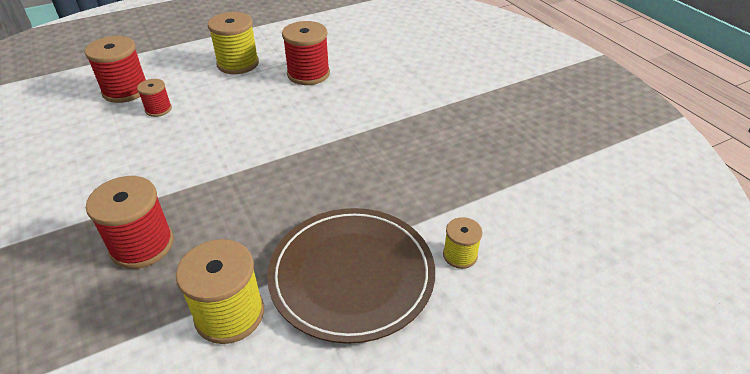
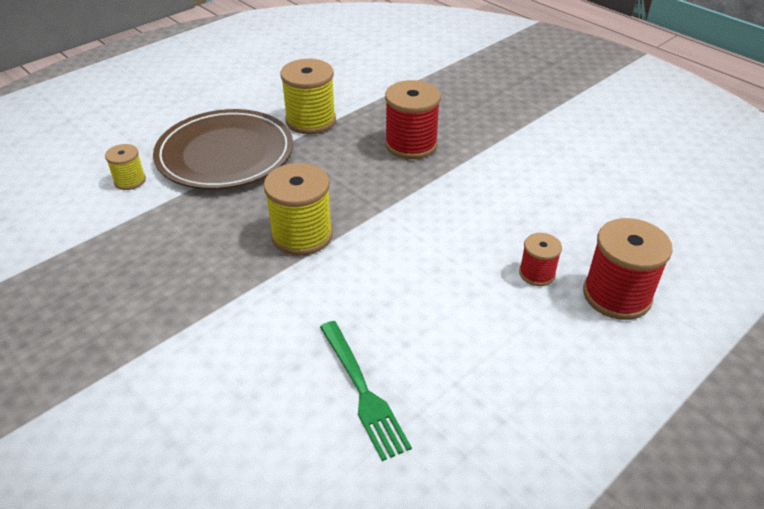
camera: 165 degrees right, 0 degrees up
yellow spool [208,12,259,74] -> yellow spool moved to [264,163,333,256]
red spool [282,21,330,85] -> green fork [320,321,412,461]

